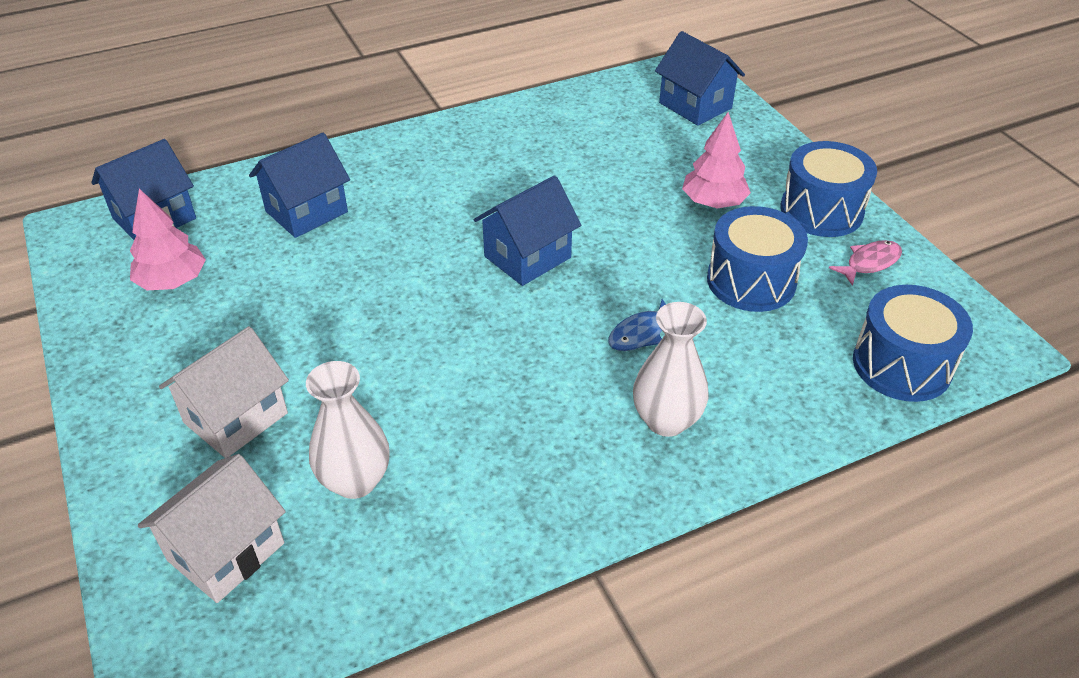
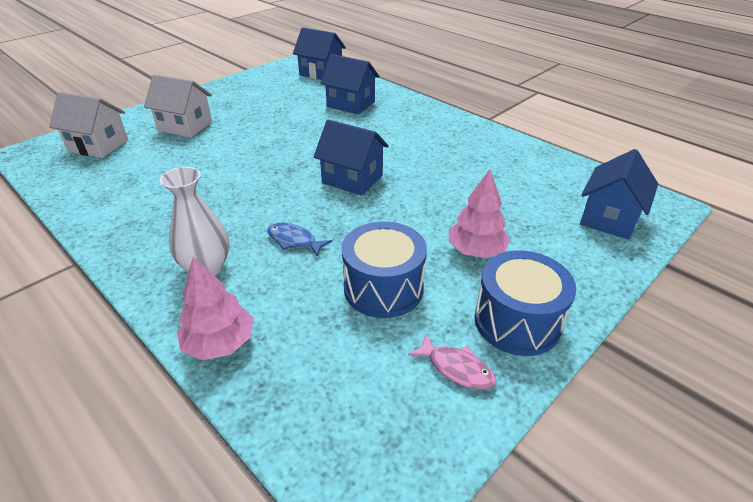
camera: 70 degrees right, 5 degrees down
pink tree [130,189,206,290] -> pink tree moved to [177,257,253,360]
white vase [306,361,389,499] -> none
blue drum [853,285,973,402] -> none

